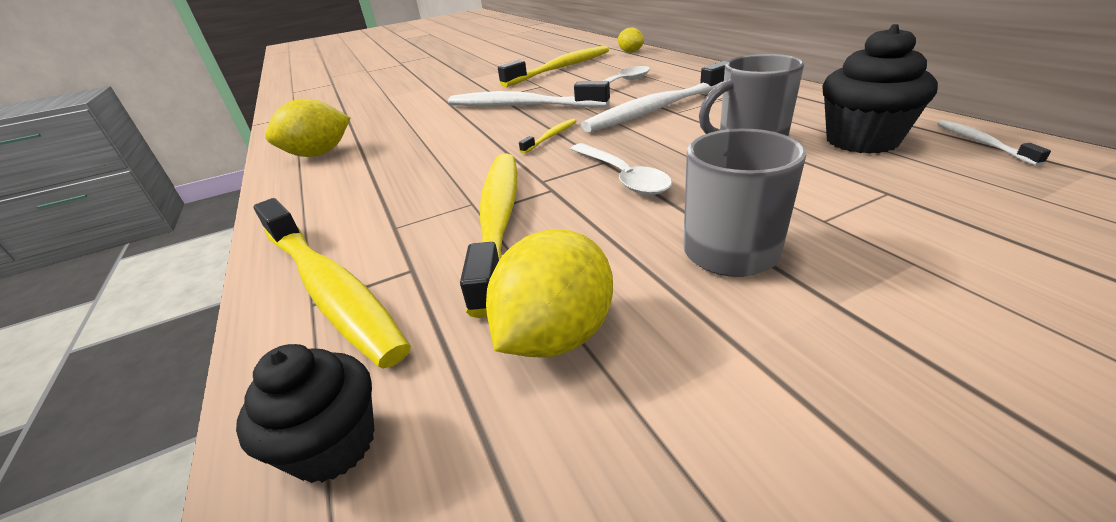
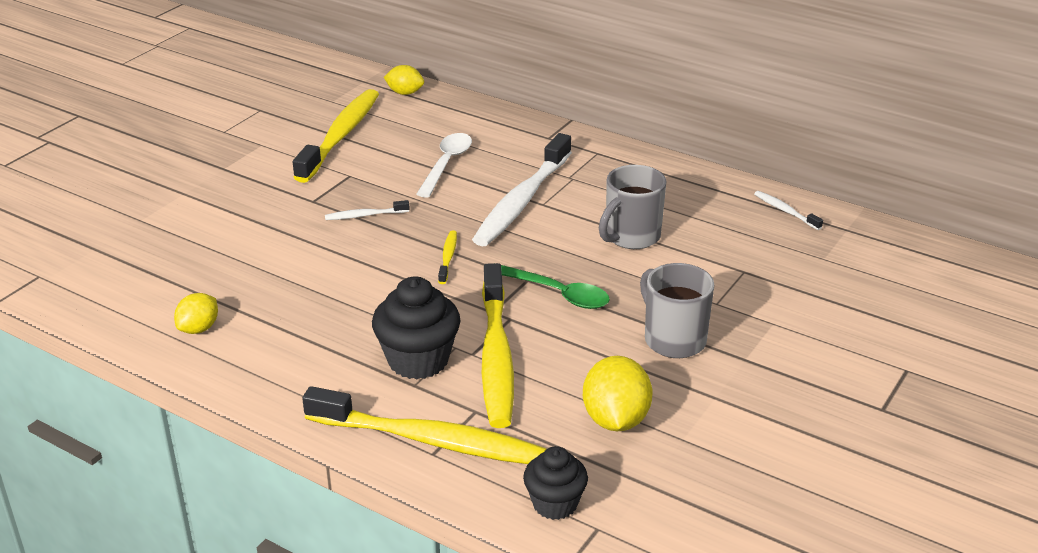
camera: 35 degrees left, 0 degrees up
yellow lemon [265,99,350,157] -> yellow lemon [174,293,218,334], size x0.62
white toothbrush [448,81,610,108] -> white toothbrush [325,200,410,220], size x0.43
yellow toothbrush [460,154,517,318] -> yellow toothbrush turned 150 degrees counterclockwise [482,263,514,428]
white spoon [570,143,672,195] -> green spoon [501,265,610,309]
black cupcake [822,24,938,154] -> black cupcake moved to [372,276,461,379]

